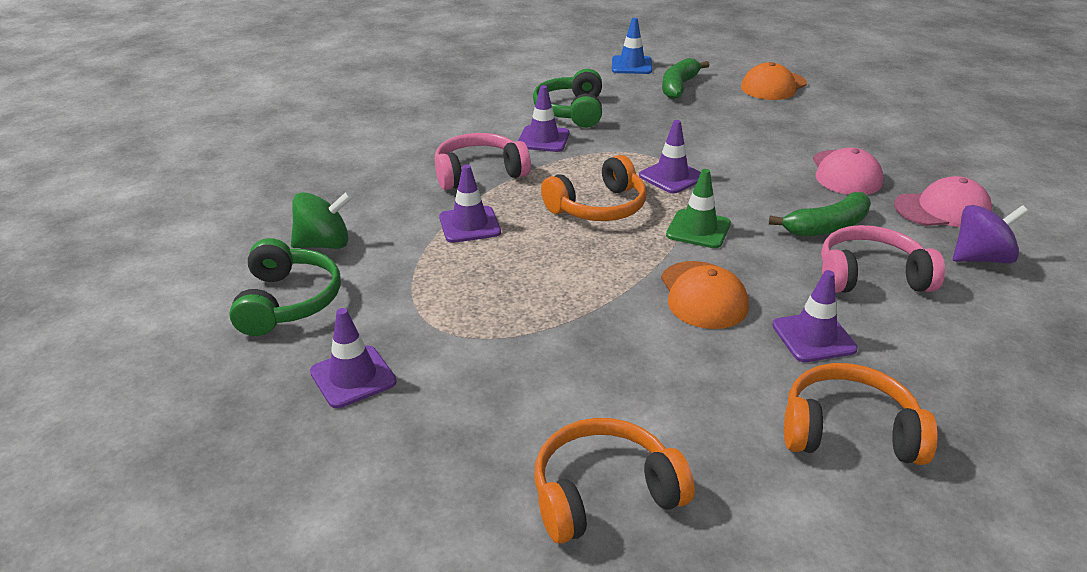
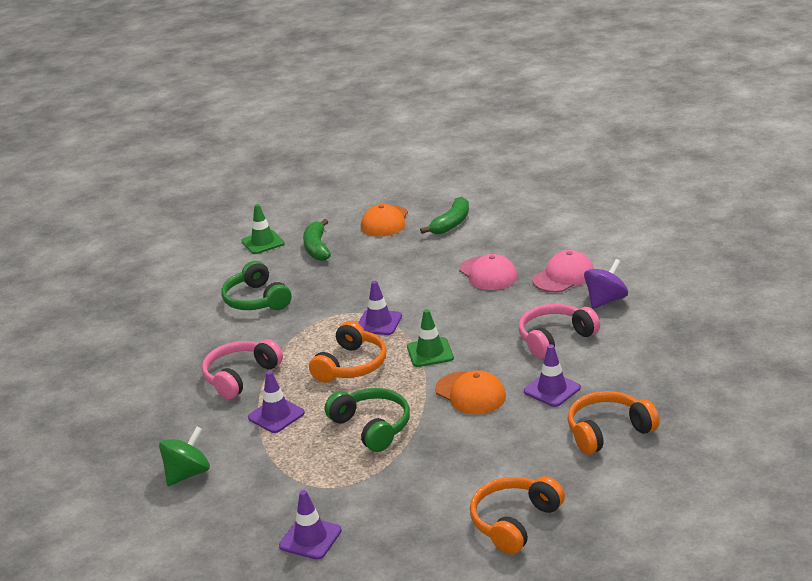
camera: 30 degrees left, 5 degrees down
green headphones [229,238,341,336] -> green headphones moved to [325,388,410,452]
purple traffic cone [518,85,569,152] -> none
blue traffic cone [612,18,652,74] -> green traffic cone [241,204,285,254]
green banana [769,192,871,236] -> green banana moved to [420,197,469,234]

